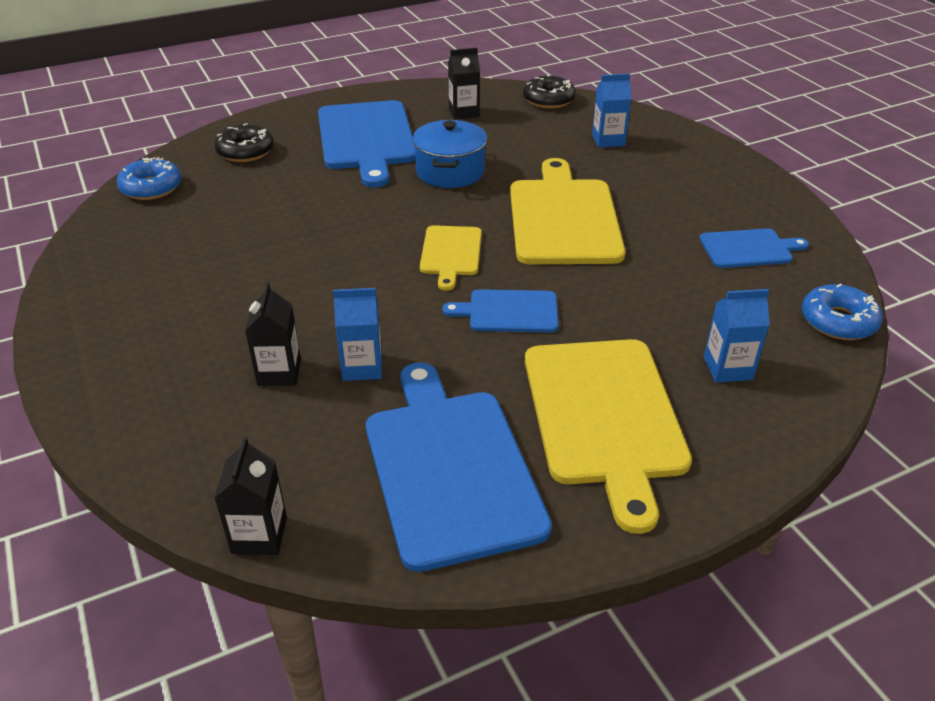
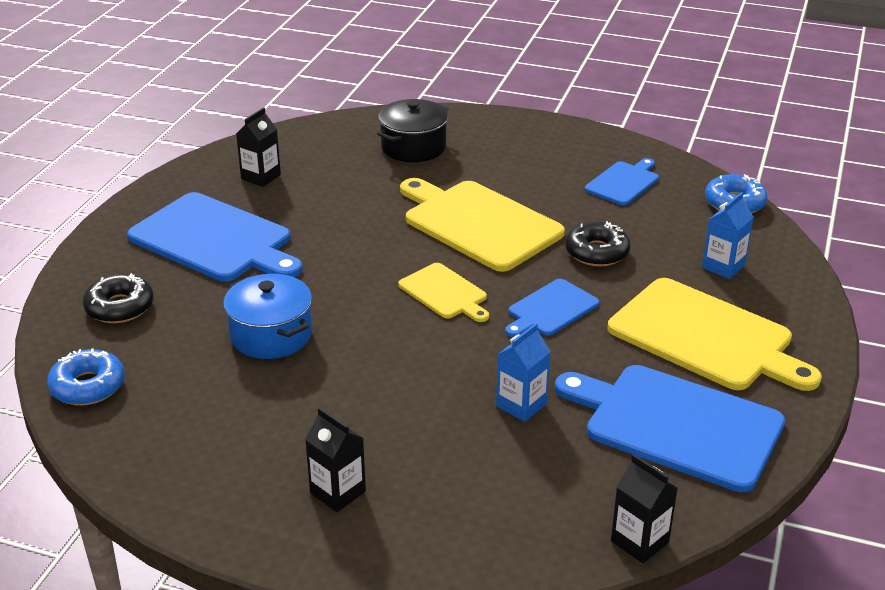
camera: 45 degrees left, 5 degrees down
black carton [245,282,301,386] -> black carton moved to [305,407,366,512]
blue pot [412,120,487,188] -> blue pot moved to [223,274,312,359]
black donut [523,74,576,109] -> black donut moved to [565,221,630,266]
blue carton [592,74,631,148] -> black pot [377,99,449,162]

